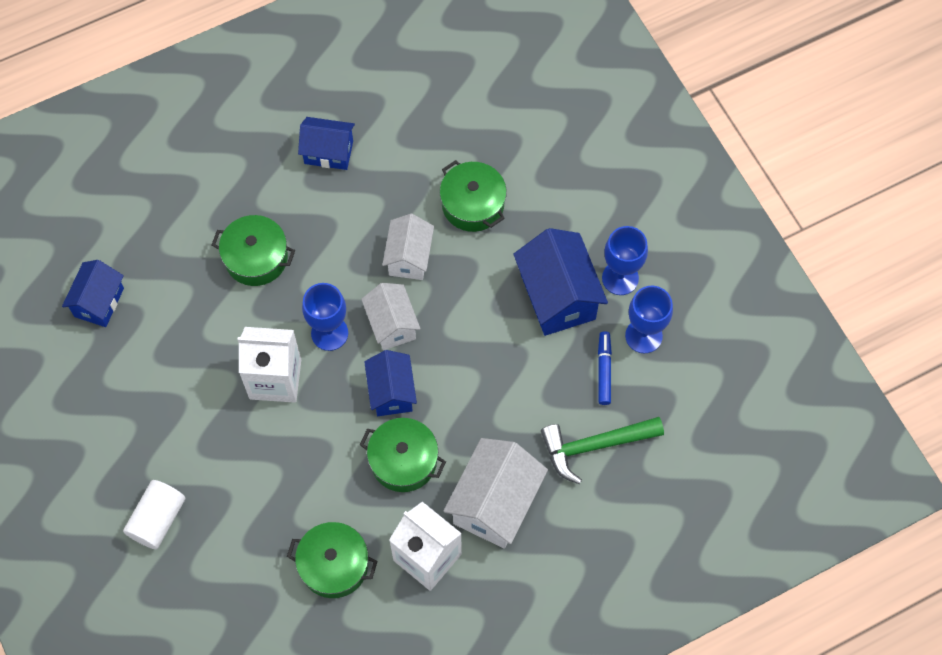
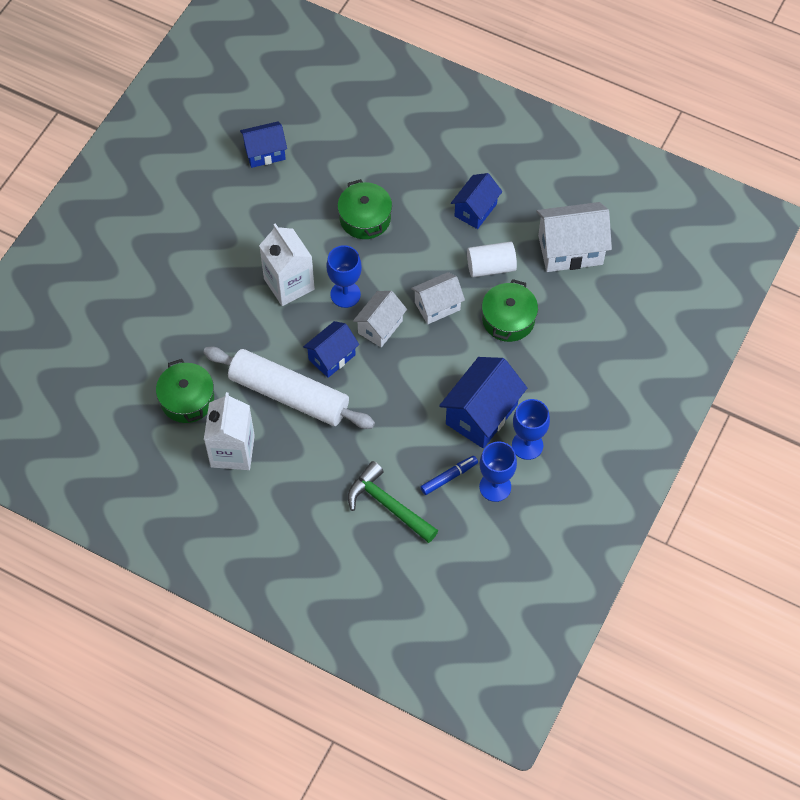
camera: 55 degrees right, 5 degrees down
white cylinder [123,480,186,549] -> white cylinder moved to [467,241,517,277]
blue house [298,117,355,170] -> blue house turned 60 degrees clockwise [451,173,503,229]
green pot [360,418,446,492] -> white rolling pin [203,347,375,429]
white house [443,438,548,549] -> white house moved to [536,202,612,272]

